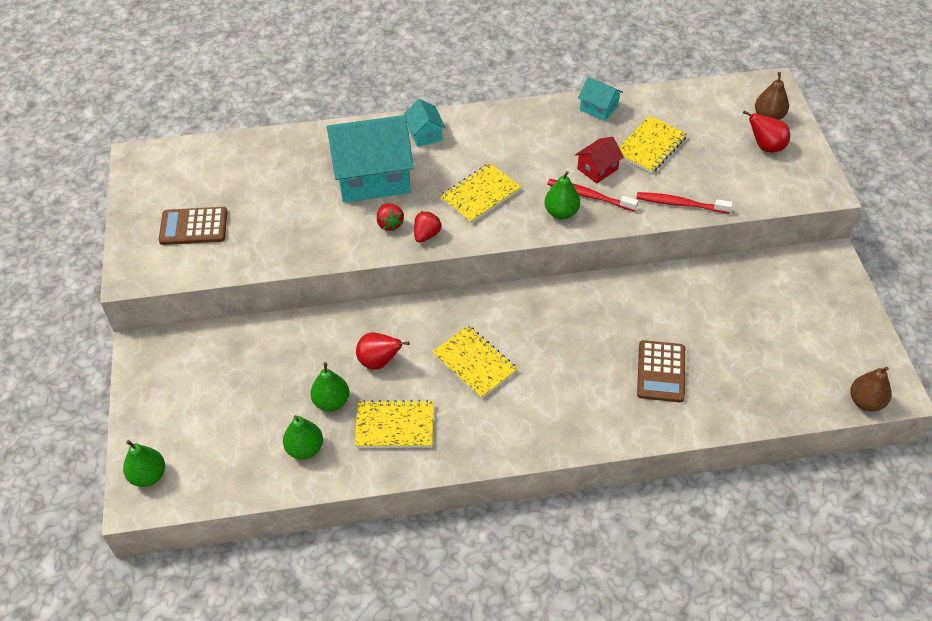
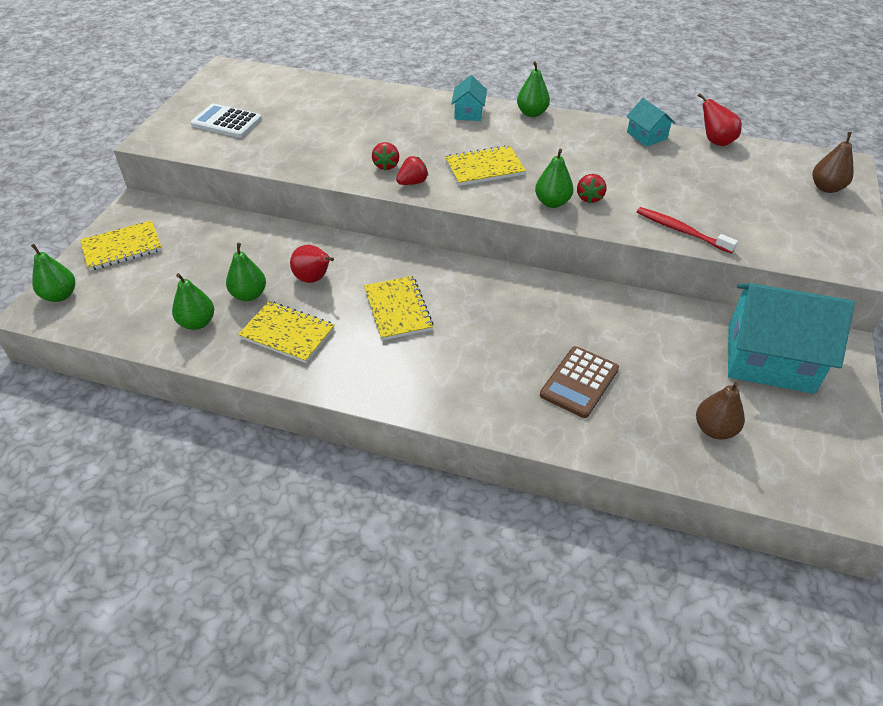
camera: 25 degrees right, 5 degrees down
brown calculator [159,207,228,245] -> white calculator [191,104,262,138]
turquoise house [327,115,414,203] -> turquoise house moved to [728,283,855,394]
red toothbrush [547,179,638,211] -> red strawberry [577,174,606,203]
red house [575,136,624,184] -> none
yellow notebook [619,116,687,173] -> yellow notebook moved to [80,220,162,271]
red pear [743,110,790,152] -> red pear moved to [698,93,742,146]
brown pear [850,367,891,411] -> brown pear moved to [696,382,745,440]
none -> green pear [517,61,550,117]

